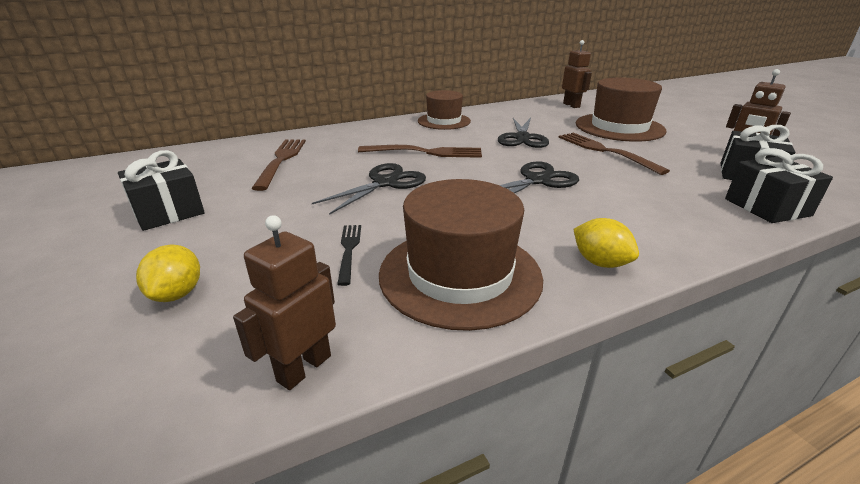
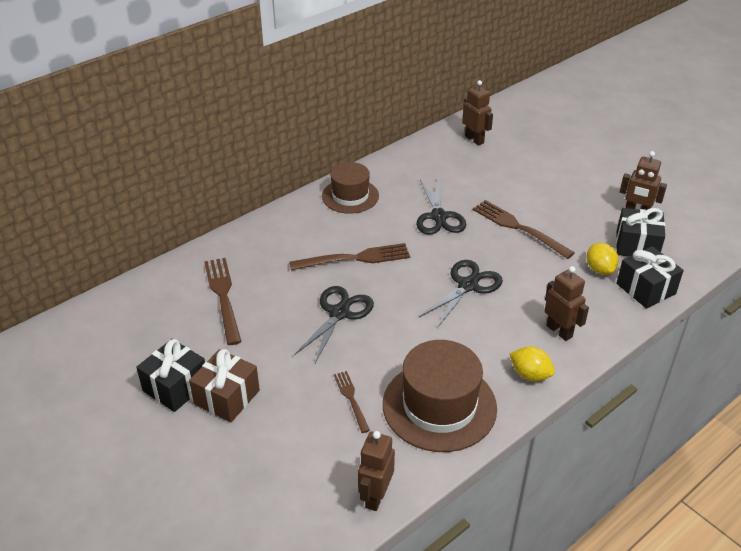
camera: 15 degrees left, 10 degrees up
yellow lemon [136,244,200,302] -> yellow lemon moved to [587,243,619,275]
black fork [337,225,361,286] -> brown fork [334,371,370,433]
brown hat [576,78,667,142] -> none
none -> brown gift [189,349,260,423]
none -> brown robot [544,266,589,341]

